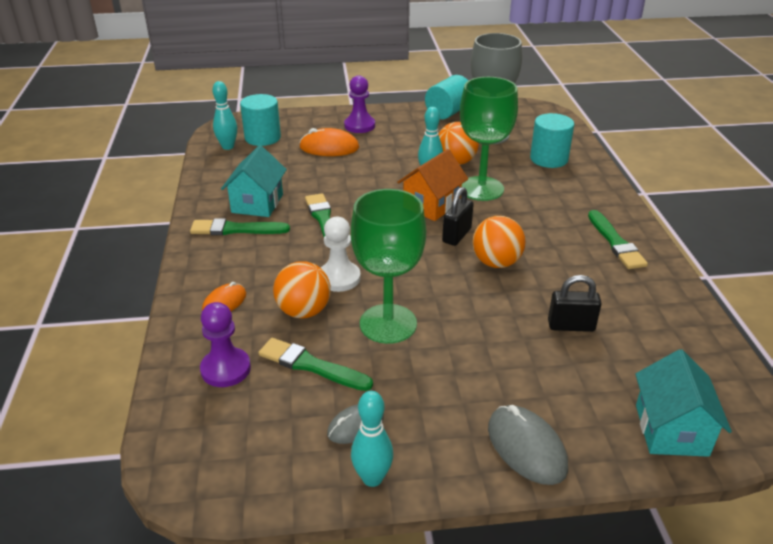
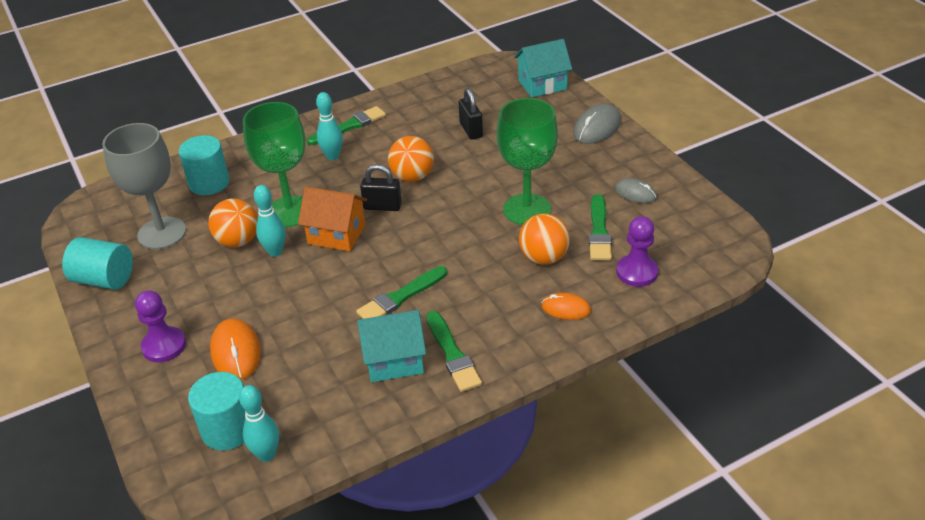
camera: 110 degrees left, 5 degrees up
white pawn [321,217,361,292] -> none
turquoise bowling pin [351,391,393,487] -> turquoise bowling pin moved to [316,92,343,160]

